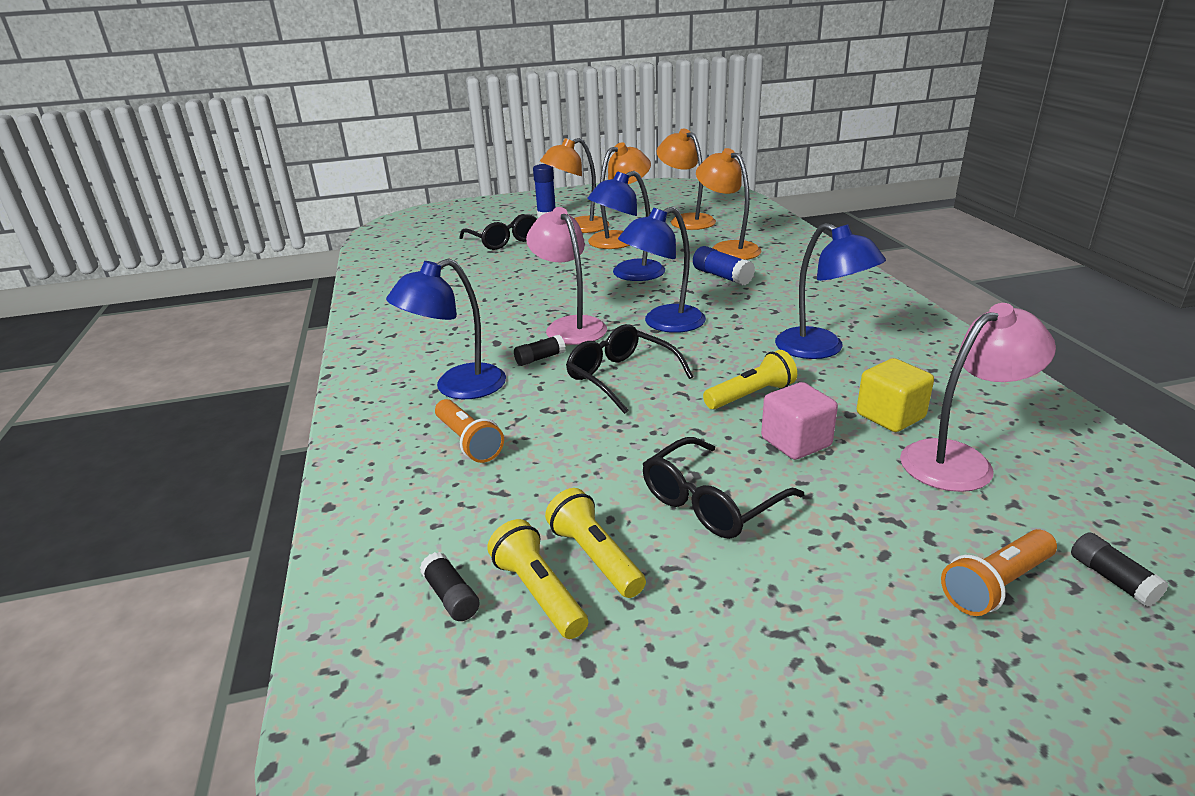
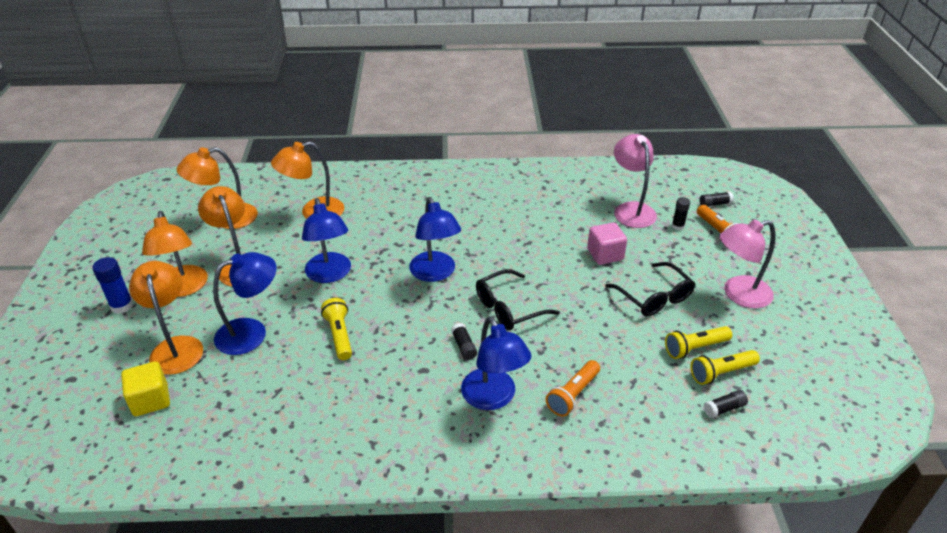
camera: 80 degrees left, 10 degrees up
orange flashlight [435,399,504,463] -> orange flashlight turned 150 degrees clockwise [546,360,600,417]
black glasses [459,214,537,250] -> orange lamp [129,261,203,375]
pink lamp [526,207,607,345] -> pink lamp moved to [719,219,775,308]
blue glue stick [693,246,755,285] -> none
yellow flashlight [703,350,797,409] -> yellow flashlight moved to [321,298,352,360]
blue lamp [775,223,886,359] -> blue lamp moved to [213,252,276,355]
yellow cube [857,358,934,432] -> yellow cube moved to [121,361,170,416]
none -> black glue stick [672,197,690,230]

